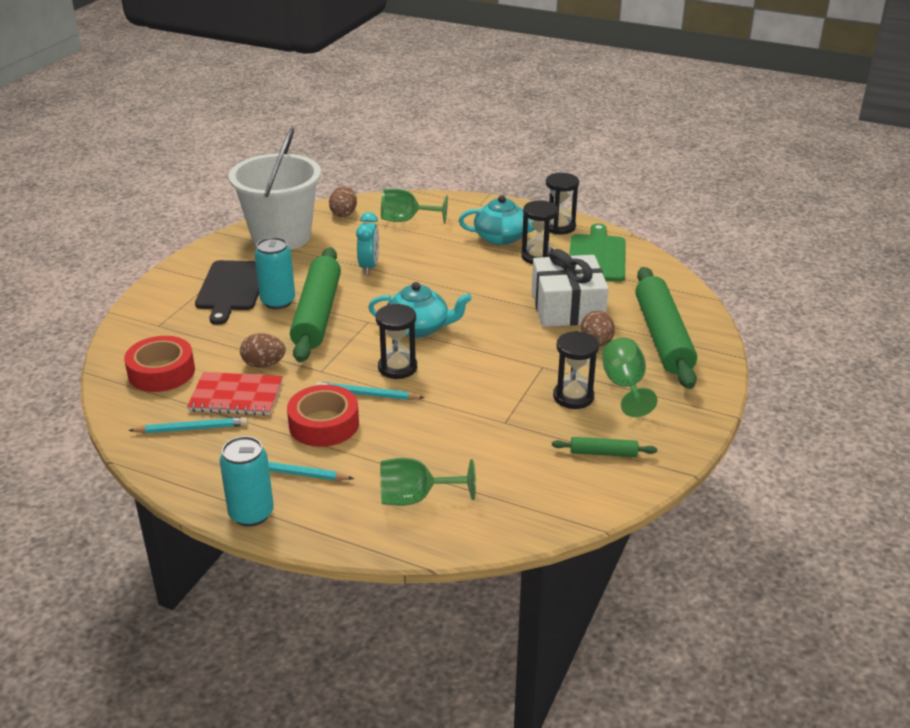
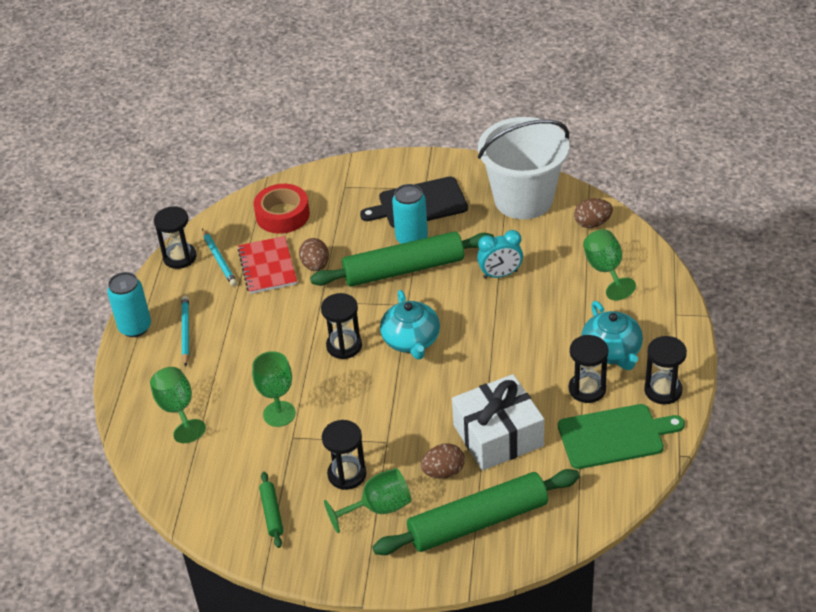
camera: 75 degrees right, 10 degrees up
red tape [287,385,359,447] -> none
turquoise pencil [315,382,425,400] -> none
none -> black hourglass [154,206,196,269]
none -> green goblet [252,351,296,427]

